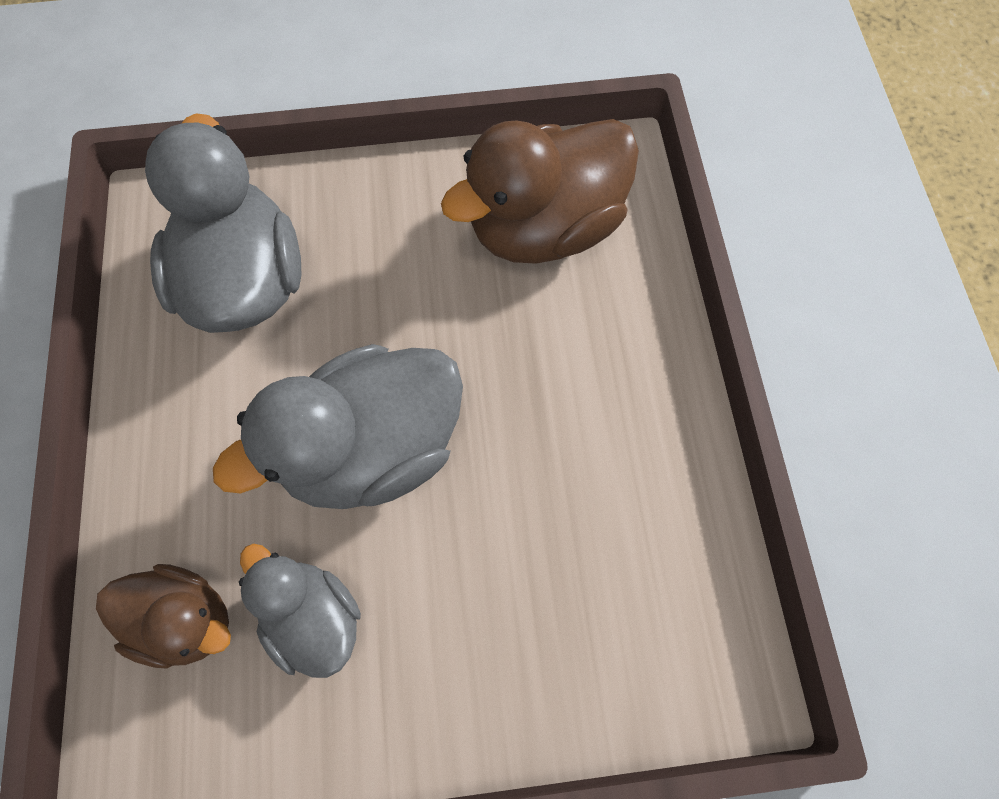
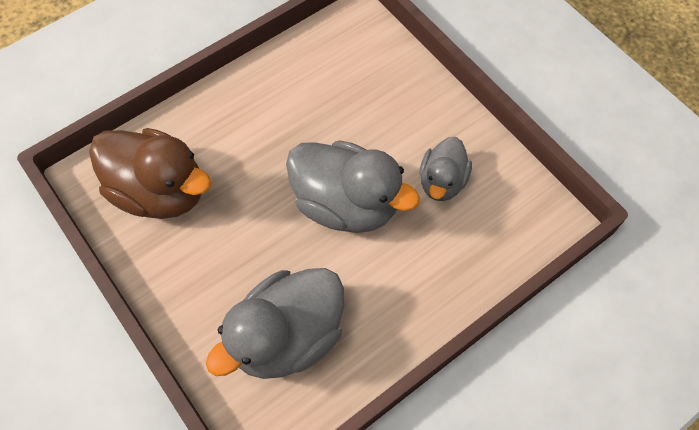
camera: 120 degrees left, 5 degrees down
brown duck [96,564,231,669] -> none

